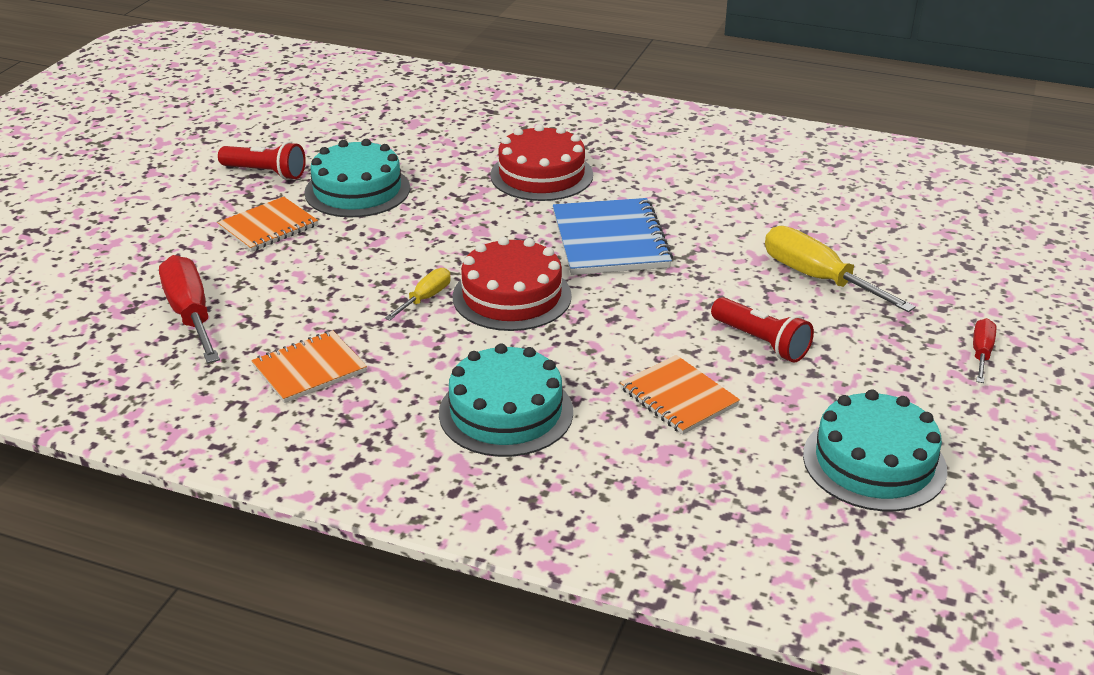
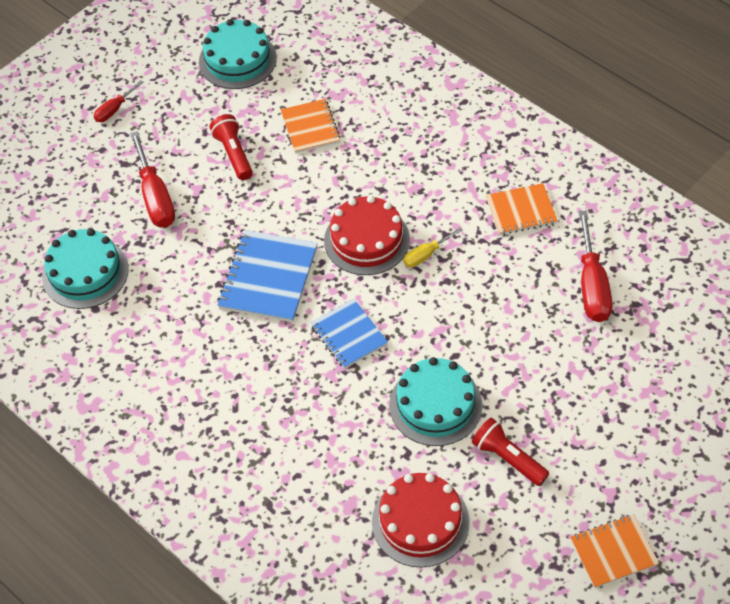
camera: 155 degrees left, 20 degrees up
orange notebook [217,197,318,252] -> orange notebook moved to [570,514,659,588]
turquoise cake [439,344,573,457] -> turquoise cake moved to [42,229,129,309]
red cake [490,124,593,201] -> red cake moved to [372,473,469,567]
yellow screwdriver [765,226,916,312] -> red screwdriver [130,131,175,228]
none -> blue notebook [311,299,388,369]

